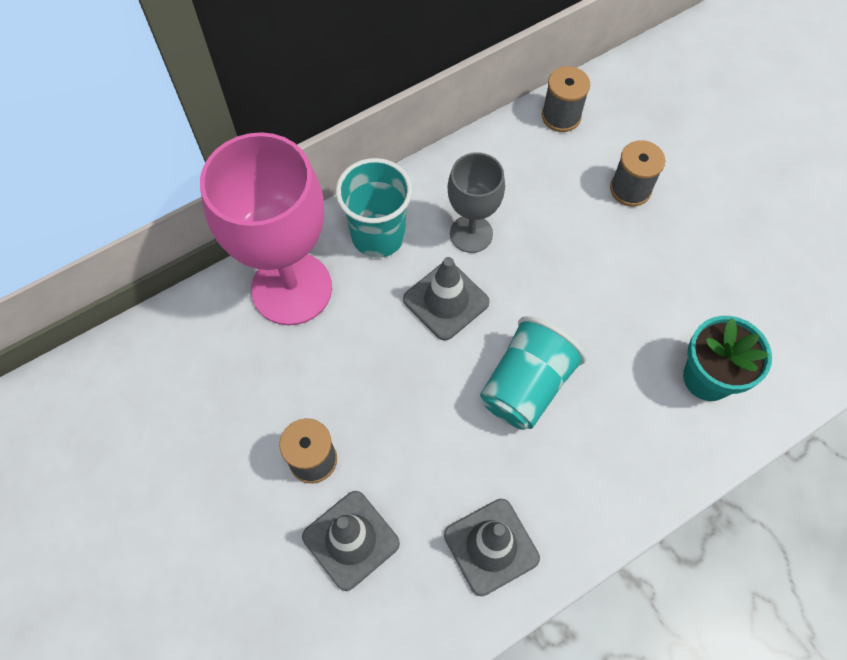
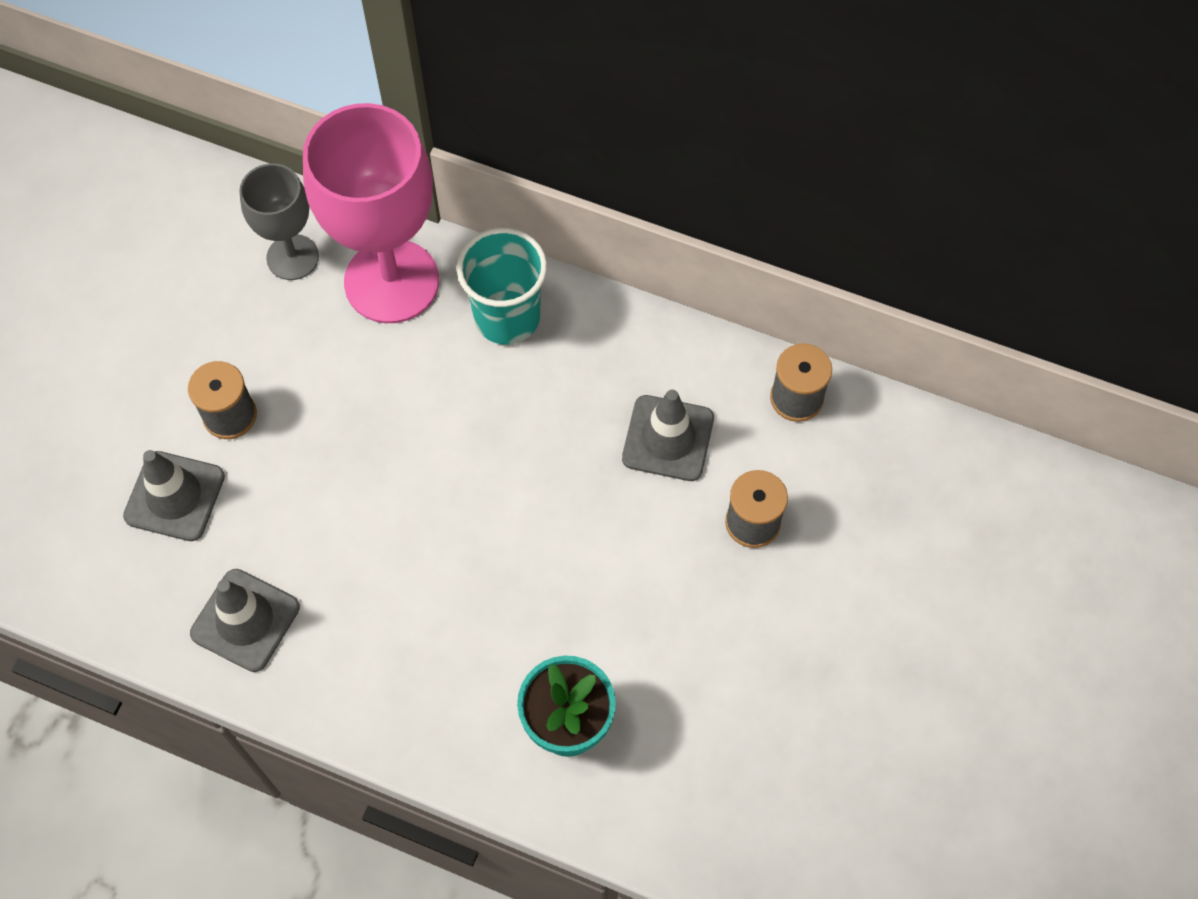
camera: 55 degrees right, 0 degrees up
grey traffic cone [403,257,490,341] -> grey traffic cone moved to [622,390,714,481]
grey goblet [447,152,505,253] -> grey goblet moved to [239,163,319,280]
turquoise cup [480,316,587,430] -> none

